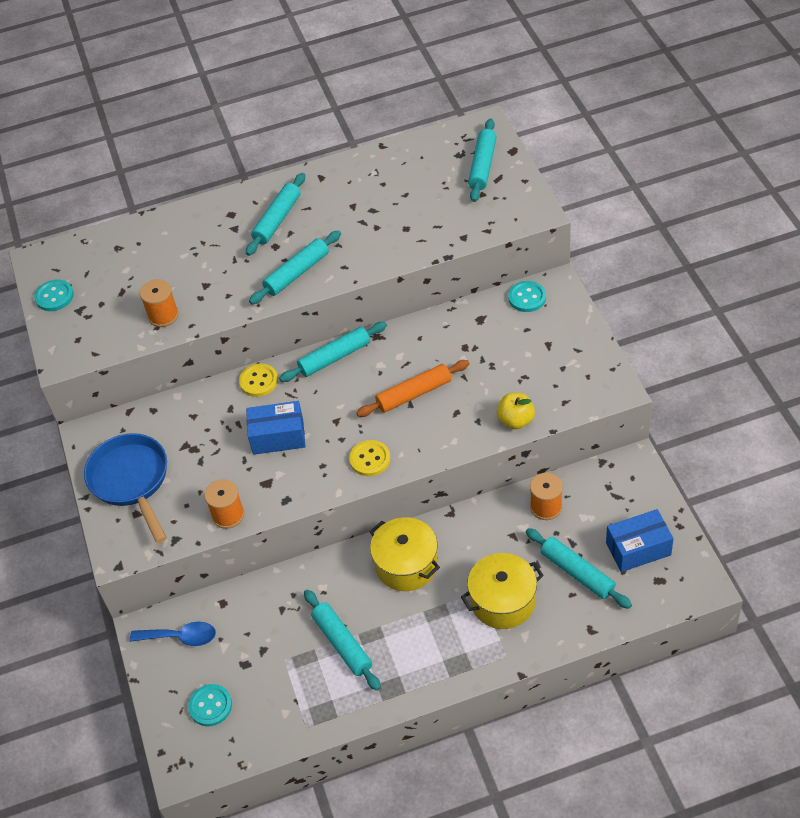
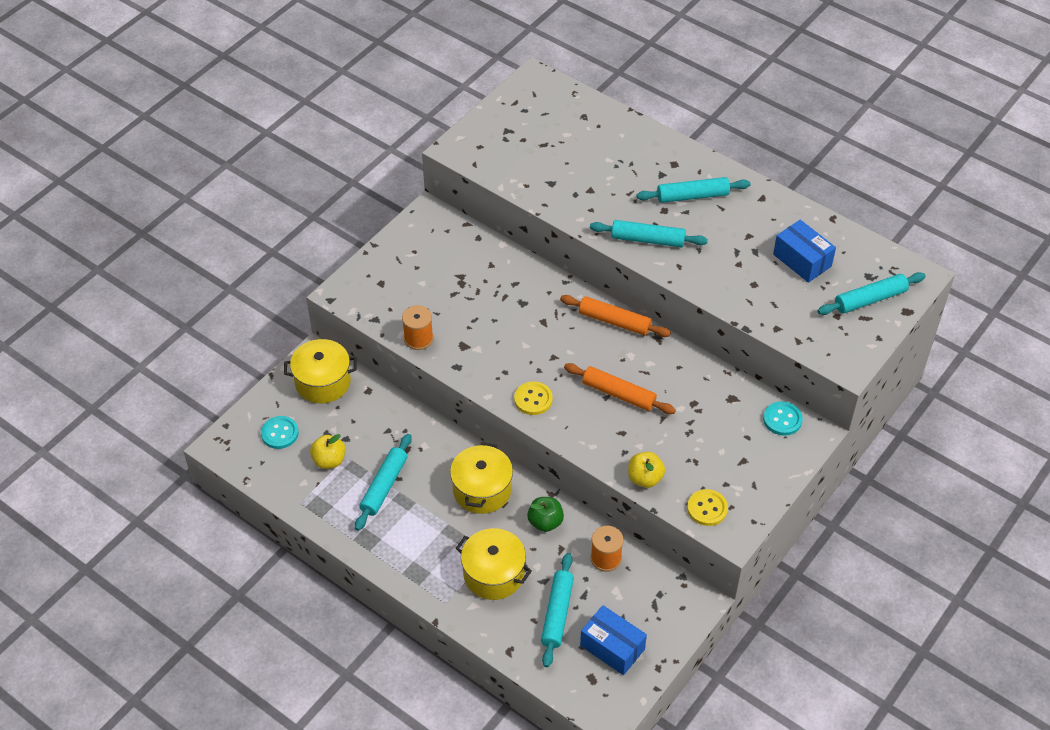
camera: 50 degrees right, 0 degrees up
turquoise button [34,280,74,311] -> none
blue pan [84,433,167,543] -> none
blue spoon [130,621,216,646] -> yellow pot [284,339,357,403]
orange spool [140,279,179,327] -> none
yellow button [239,363,278,397] -> yellow button moved to [687,489,728,526]
blue box [246,401,305,455] -> blue box moved to [773,220,836,283]
turquoise rolling pin [279,322,387,382] -> orange rolling pin [560,295,671,337]
none -> yellow apple [310,434,346,469]
none -> green apple [527,497,564,532]

